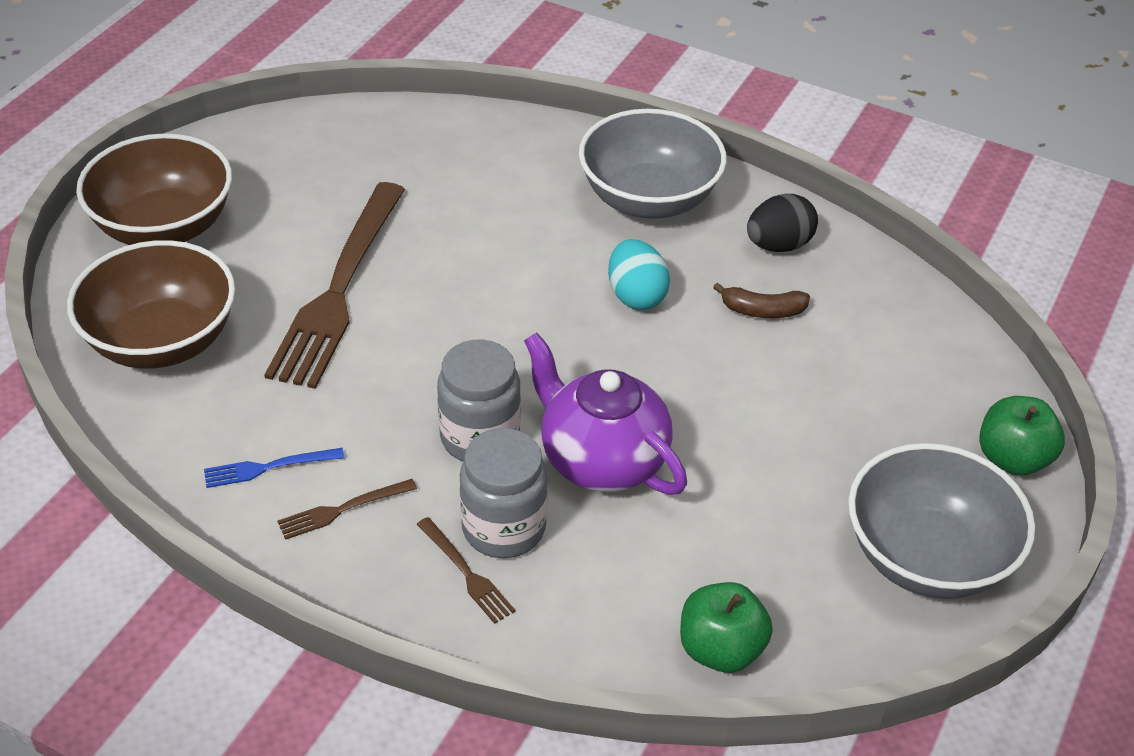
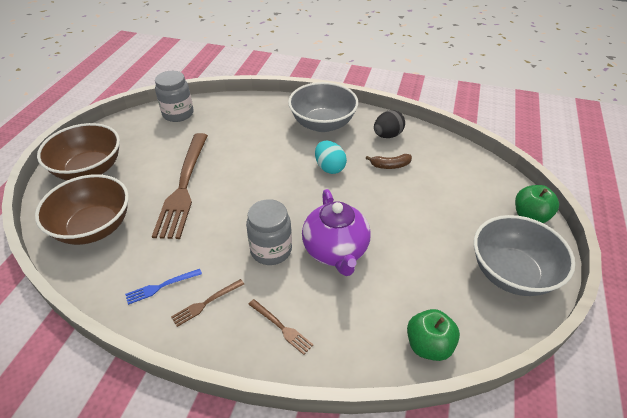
camera: 10 degrees left, 0 degrees up
grey jar [460,428,548,558] -> grey jar moved to [155,71,194,122]
purple teapot [524,333,687,495] -> purple teapot turned 135 degrees counterclockwise [302,189,371,276]

